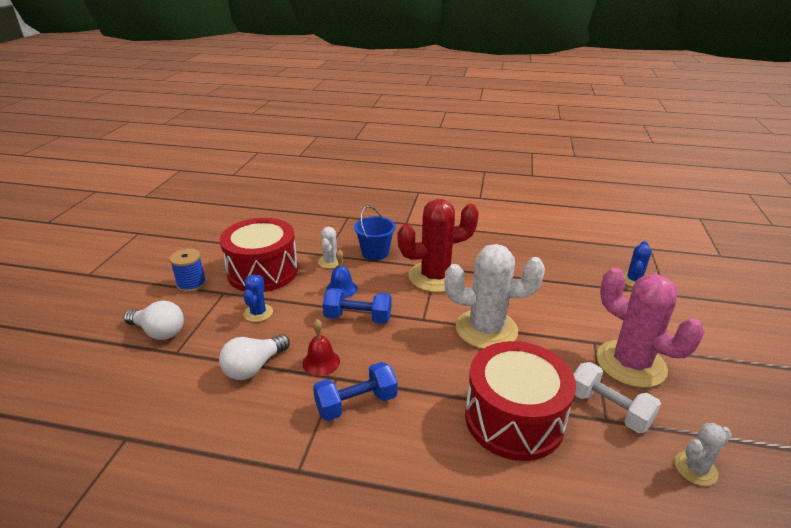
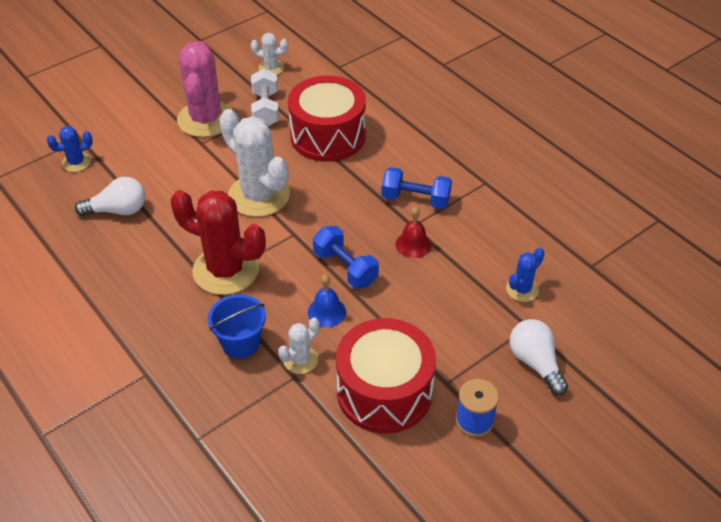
camera: 140 degrees left, 15 degrees up
white light bulb [219,334,290,380] -> white light bulb moved to [75,177,145,217]
blue cactus [243,275,273,322] -> blue cactus moved to [506,247,545,302]

